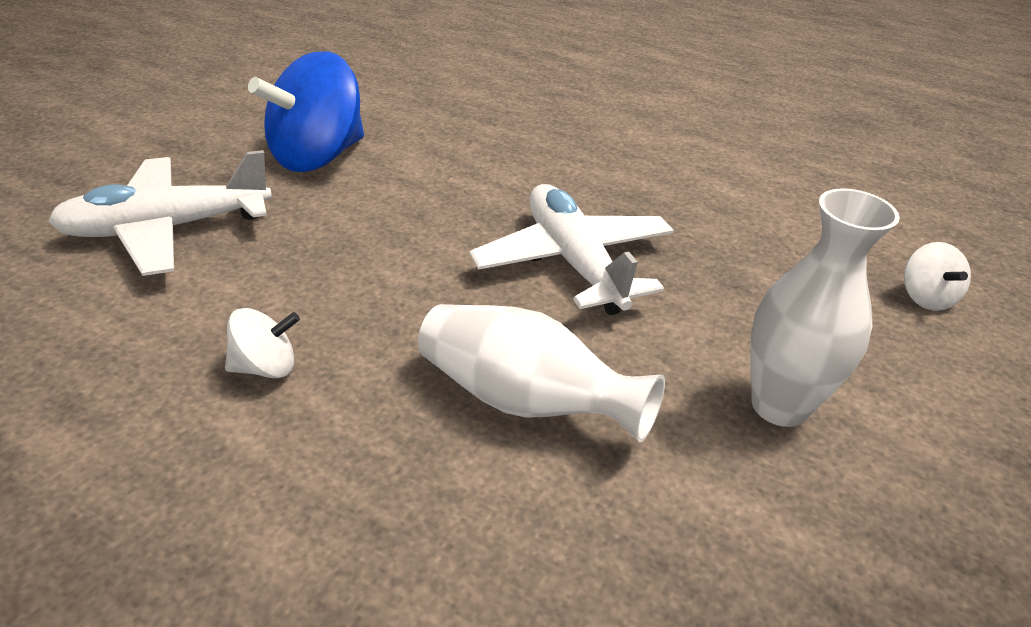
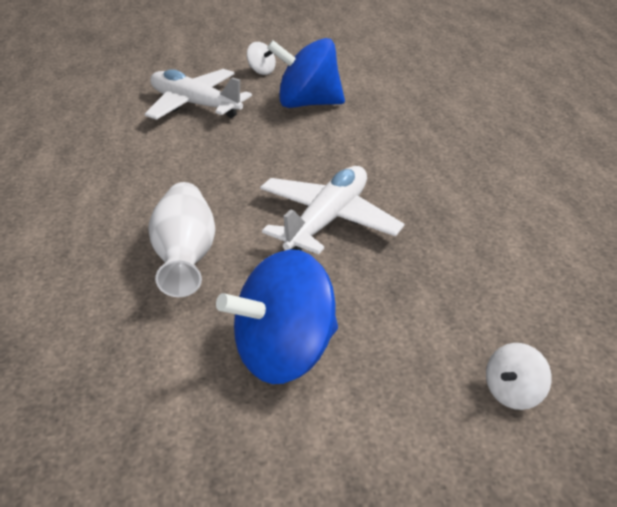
camera: 55 degrees right, 0 degrees up
white spinning top [225,308,300,378] -> white spinning top moved to [247,42,276,75]
white vase [750,188,900,427] -> blue spinning top [216,249,338,384]

